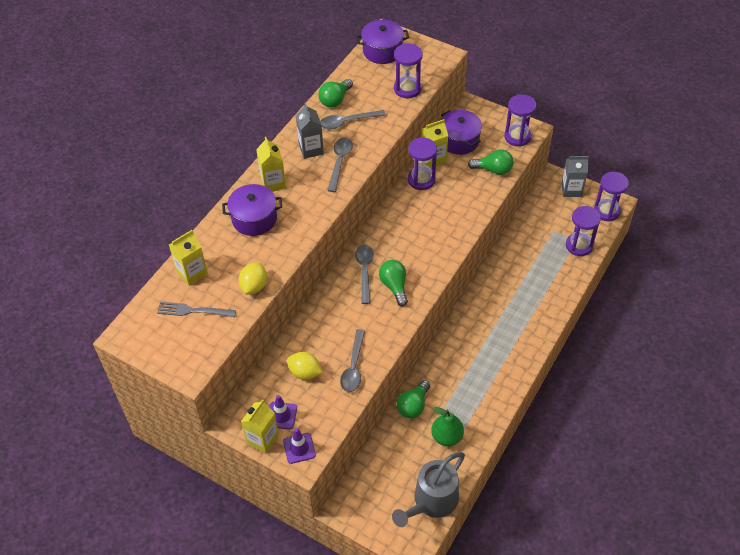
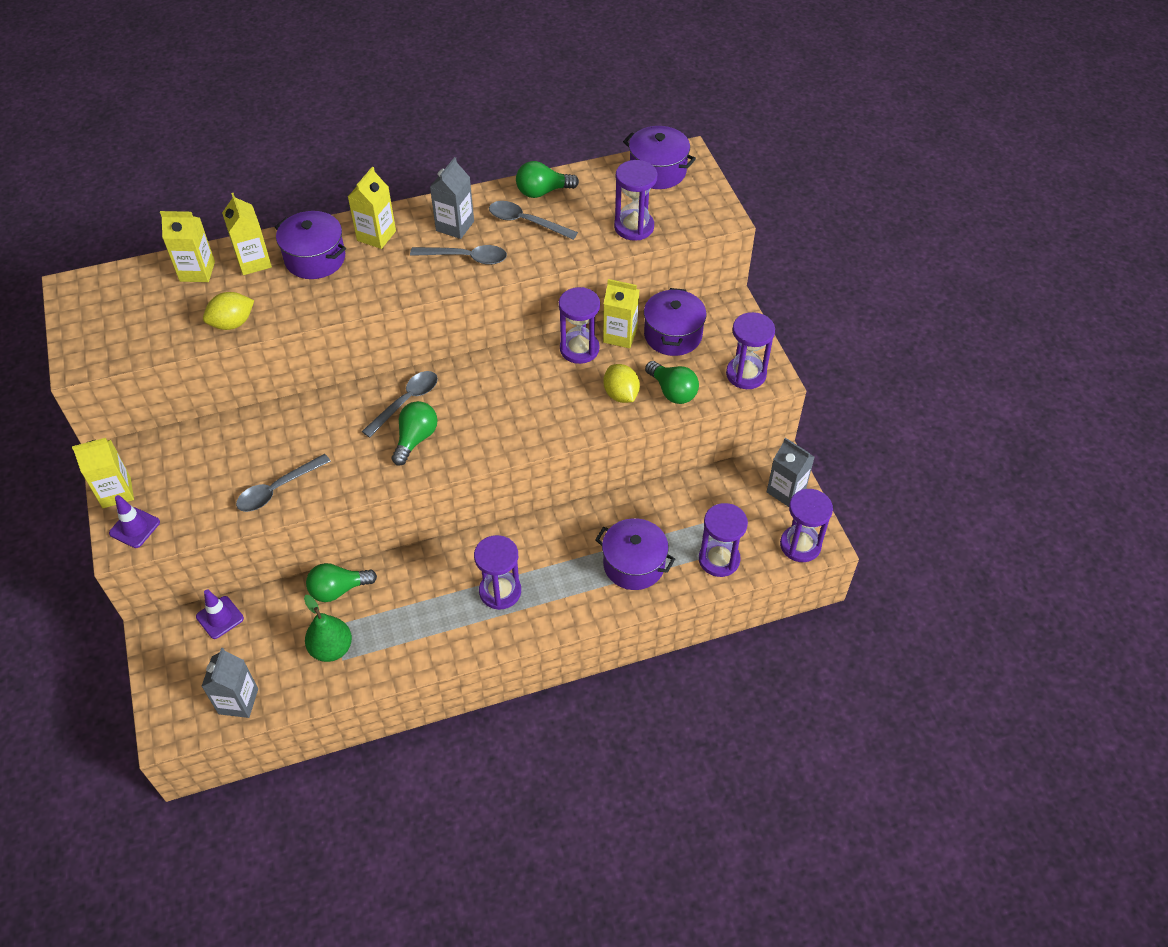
camera: 40 degrees right, 0 degrees up
grey fork [157,302,236,317] -> none
purple traffic cone [269,395,297,429] -> purple traffic cone moved to [196,589,244,639]
yellow lemon [287,352,323,380] -> yellow lemon moved to [603,364,640,403]
grey spoon [327,137,353,192] -> grey spoon turned 45 degrees clockwise [410,245,507,265]
grey watering can [392,452,465,527] -> grey carton [201,648,258,718]
none -> yellow carton [222,193,272,275]
none -> purple hourglass [474,535,521,610]
none -> purple pot [595,518,675,590]

